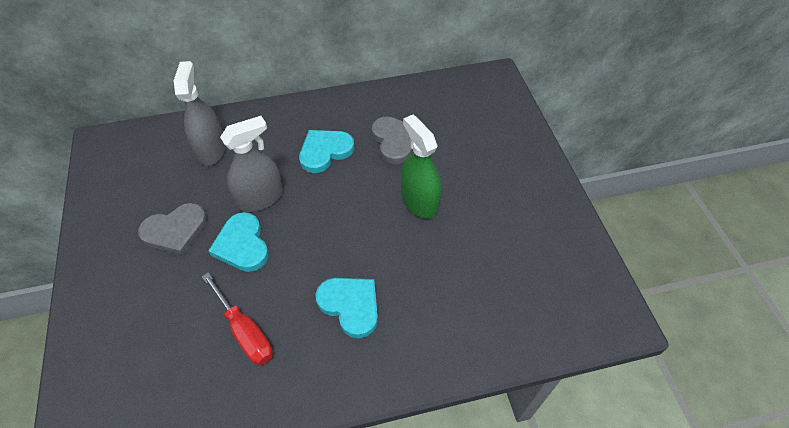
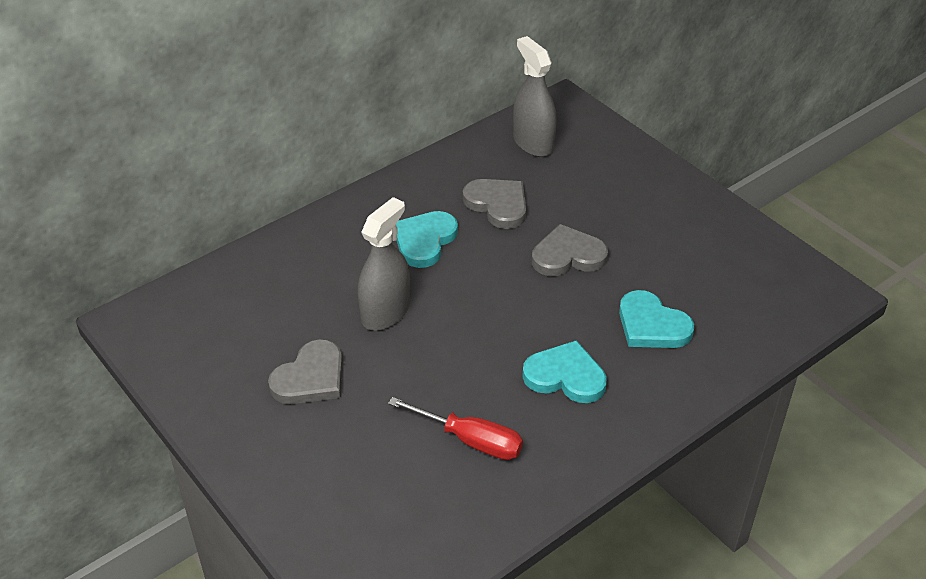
camera: 25 degrees left, 10 degrees down
grey spray bottle [174,61,226,166] -> grey spray bottle moved to [513,36,557,157]
turquoise heart [208,212,269,272] -> turquoise heart moved to [619,290,694,348]
green spray bottle [401,115,441,219] -> grey heart [532,224,608,276]

